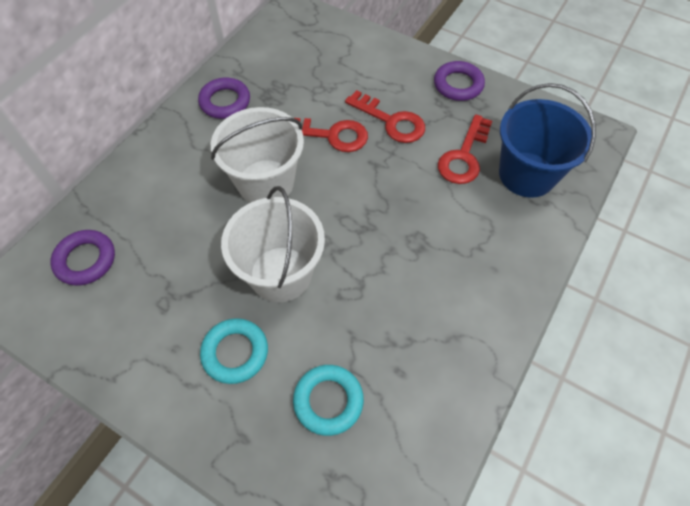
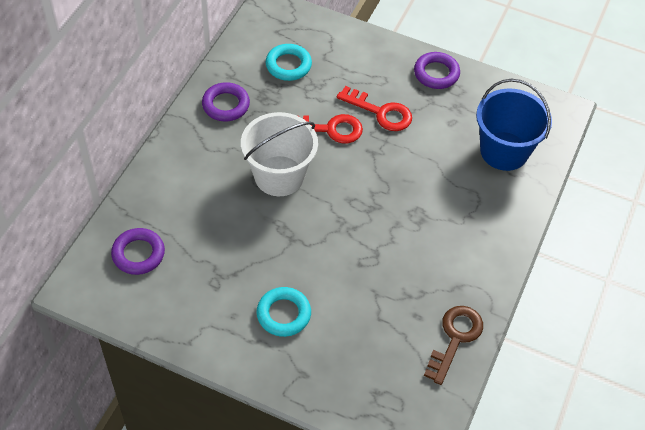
camera: 10 degrees left, 5 degrees down
white bucket [221,186,325,303] -> none
turquoise ring [293,365,364,436] -> turquoise ring moved to [266,44,312,81]
red key [438,114,492,184] -> none
none -> brown key [424,306,483,385]

